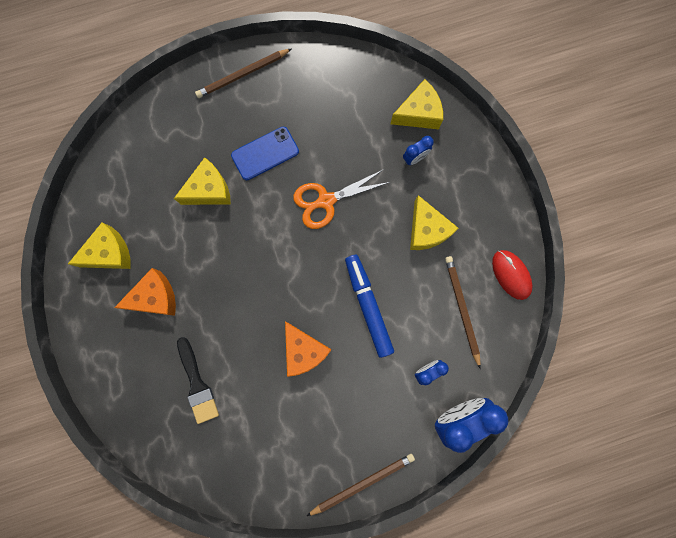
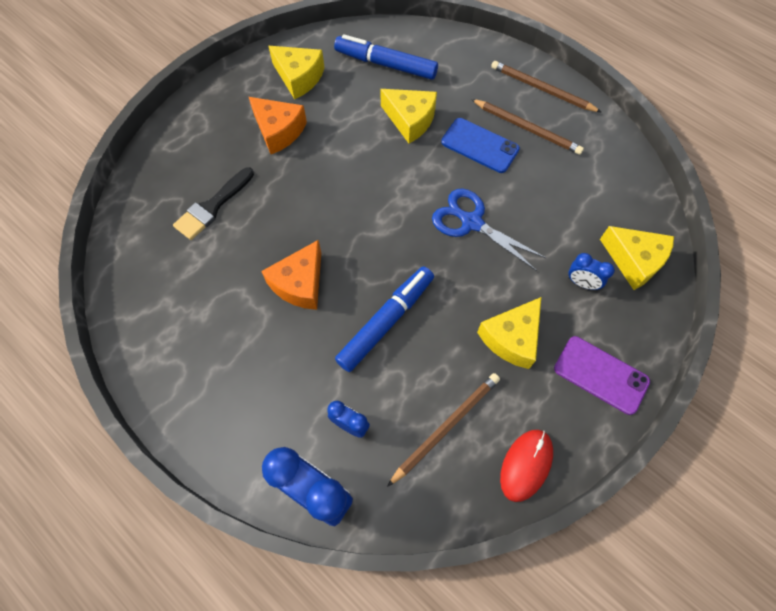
camera: 60 degrees right, 15 degrees down
orange scissors [293,169,390,229] -> blue scissors [432,189,546,271]
brown pencil [307,454,415,516] -> brown pencil moved to [471,99,584,155]
none -> blue marker [334,34,438,80]
none -> purple phone [554,336,650,415]

